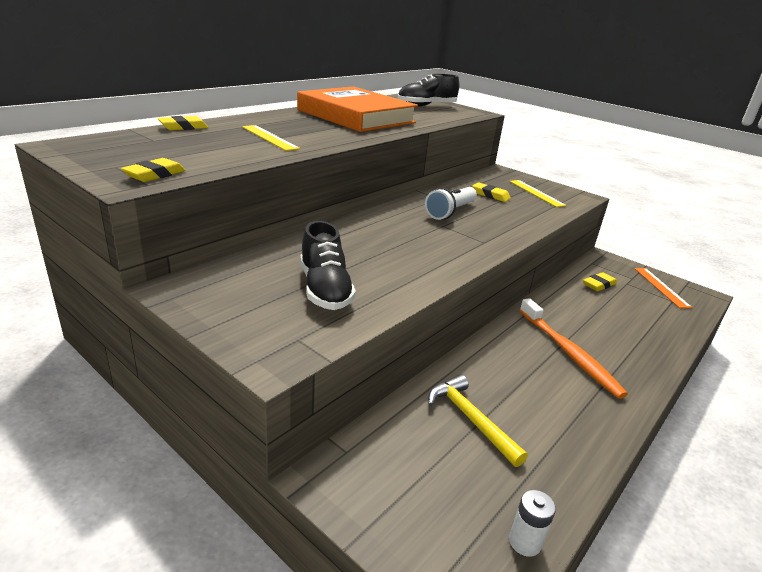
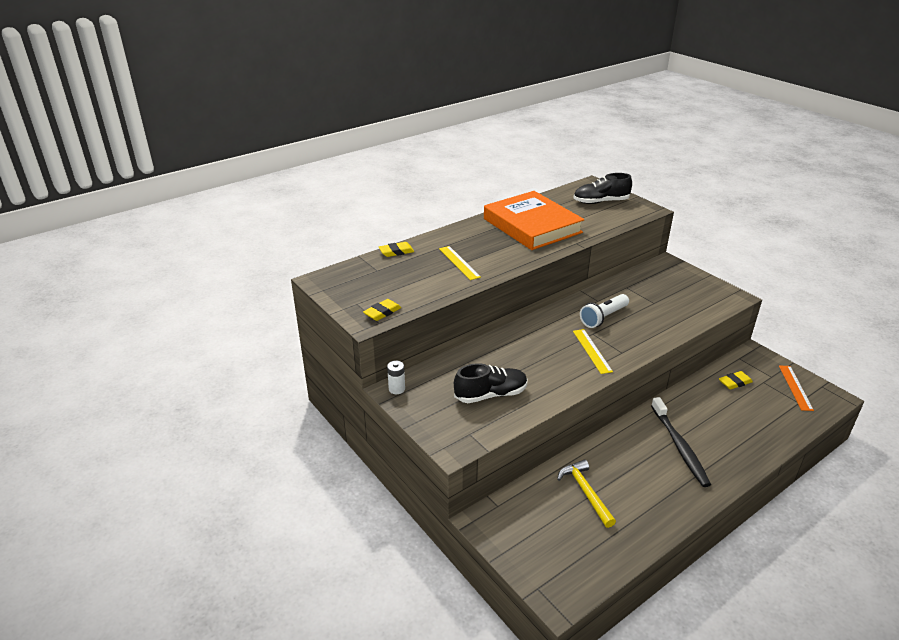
camera: 15 degrees right, 5 degrees up
black shoe [300,221,356,310] -> black shoe turned 105 degrees counterclockwise [454,363,528,403]
yellow eraser [472,182,511,202] -> none
white battery [509,490,556,557] -> white battery moved to [387,361,405,394]
yellow ruler [510,180,566,207] -> yellow ruler moved to [573,329,613,374]
orange toothbrush [520,298,628,399] -> black toothbrush [651,397,711,487]

